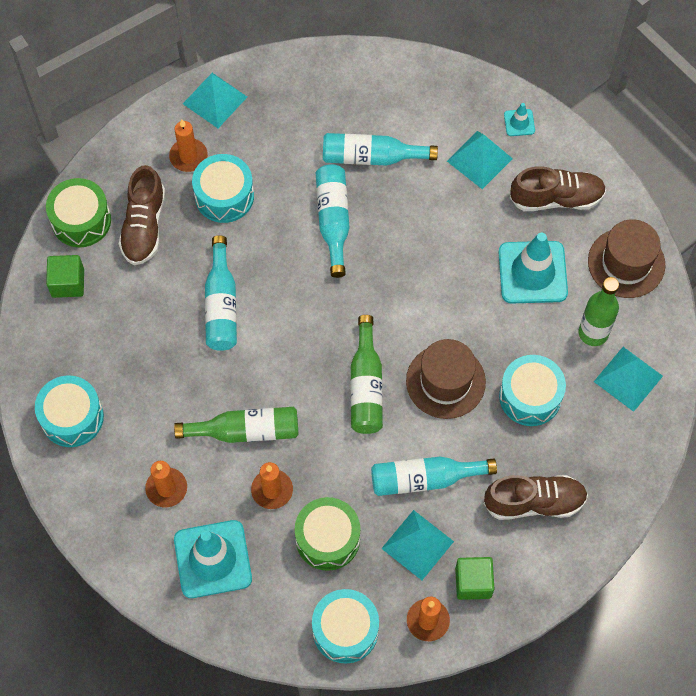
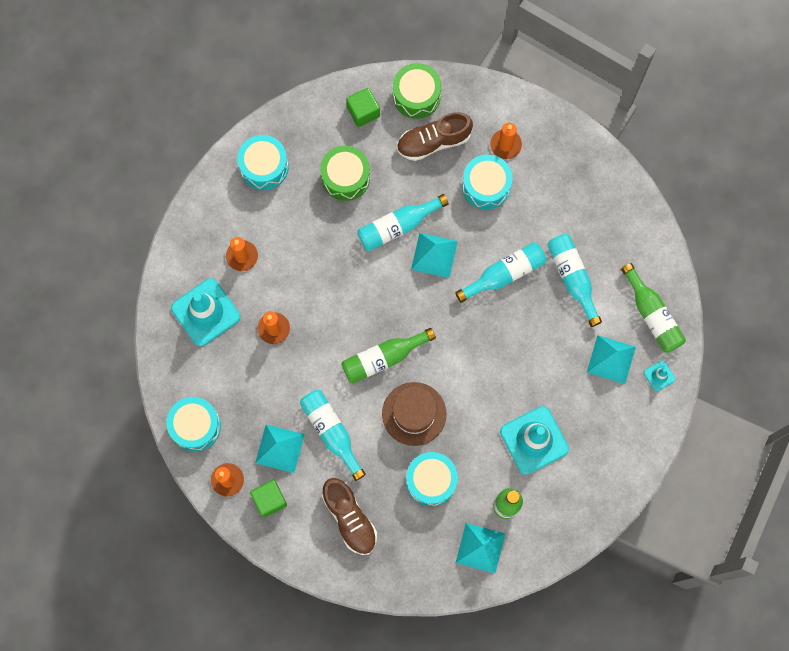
camera: 65 degrees right, 10 degrees up
green bottle [174,407,298,443] -> green bottle moved to [621,263,686,353]
turquoise pyramid [183,73,247,128] -> turquoise pyramid moved to [411,233,458,278]
green drum [295,497,360,571] -> green drum moved to [320,146,370,201]
brown shoe [510,166,606,211] -> none
brown hat [588,219,665,298] -> none

